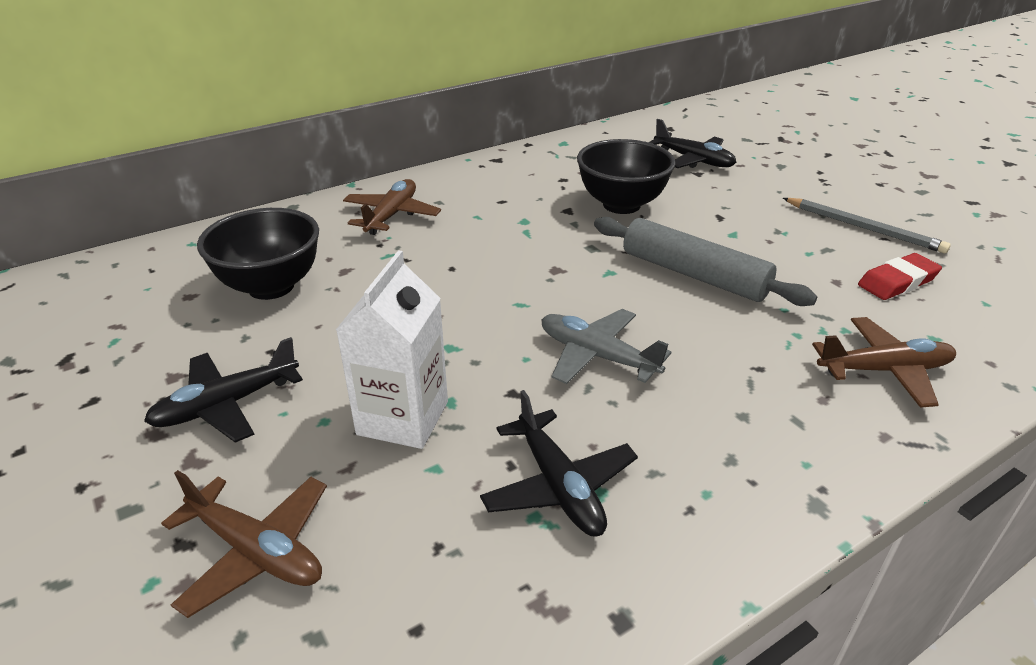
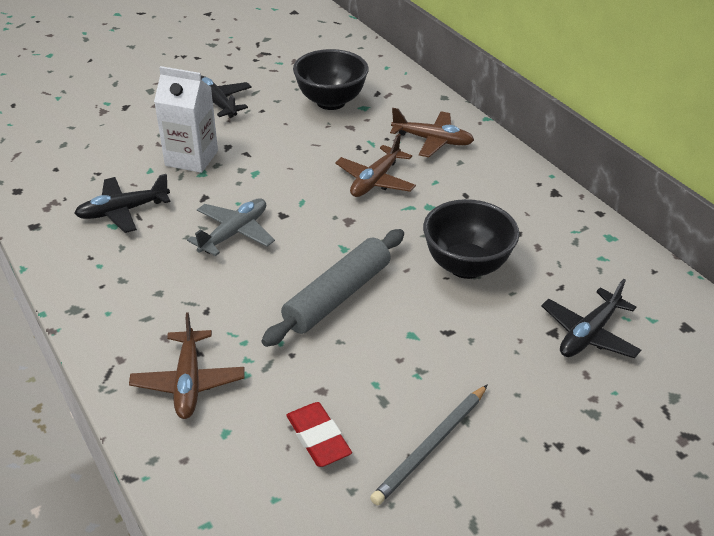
camera: 90 degrees right, 5 degrees up
brown plane [161,470,327,618] -> brown plane moved to [335,134,416,197]

